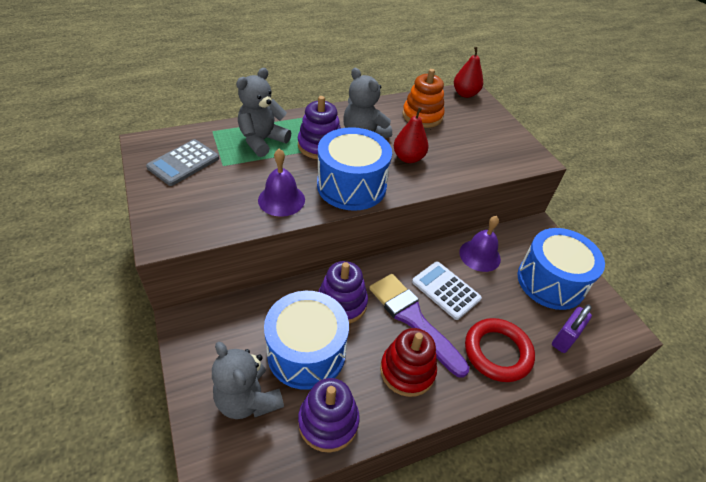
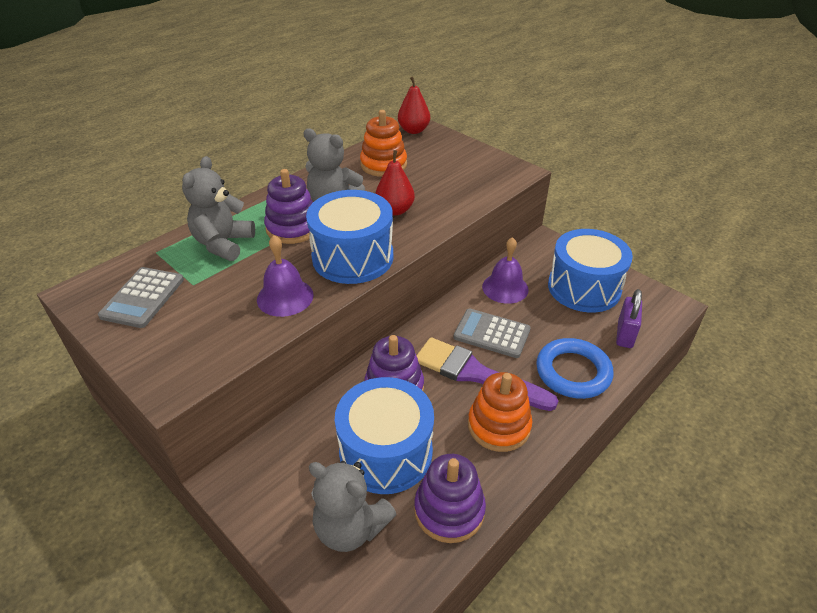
camera: 20 degrees left, 5 degrees down
red stacking toy [380,328,437,397] -> orange stacking toy [468,372,532,452]
white calculator [412,261,482,320] -> grey calculator [453,308,531,358]
red ring [465,318,535,382] -> blue ring [536,338,614,399]

